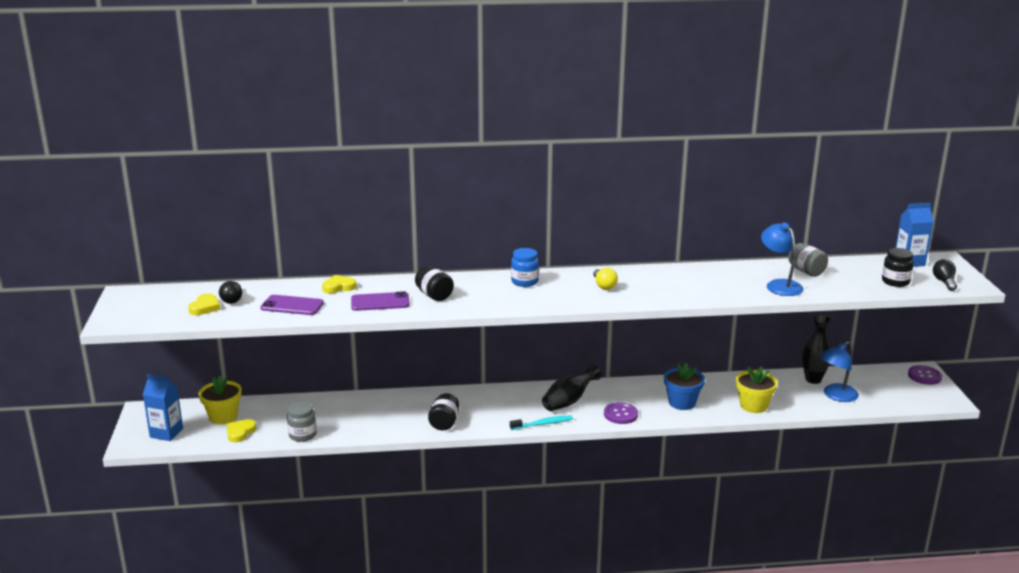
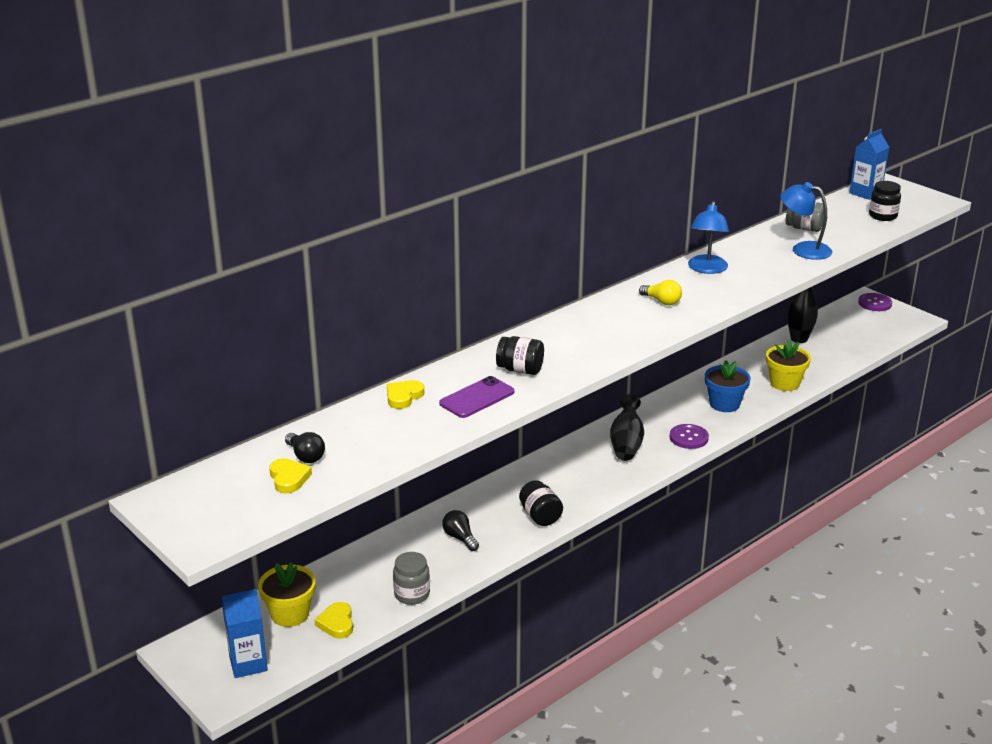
camera: 35 degrees left, 5 degrees up
purple phone [260,295,324,315] -> none
turquoise toothbrush [510,415,573,430] -> none
blue jar [511,248,539,287] -> none
blue lamp [820,341,859,402] -> blue lamp moved to [688,201,729,274]
black light bulb [933,259,957,291] -> black light bulb moved to [442,510,479,551]

